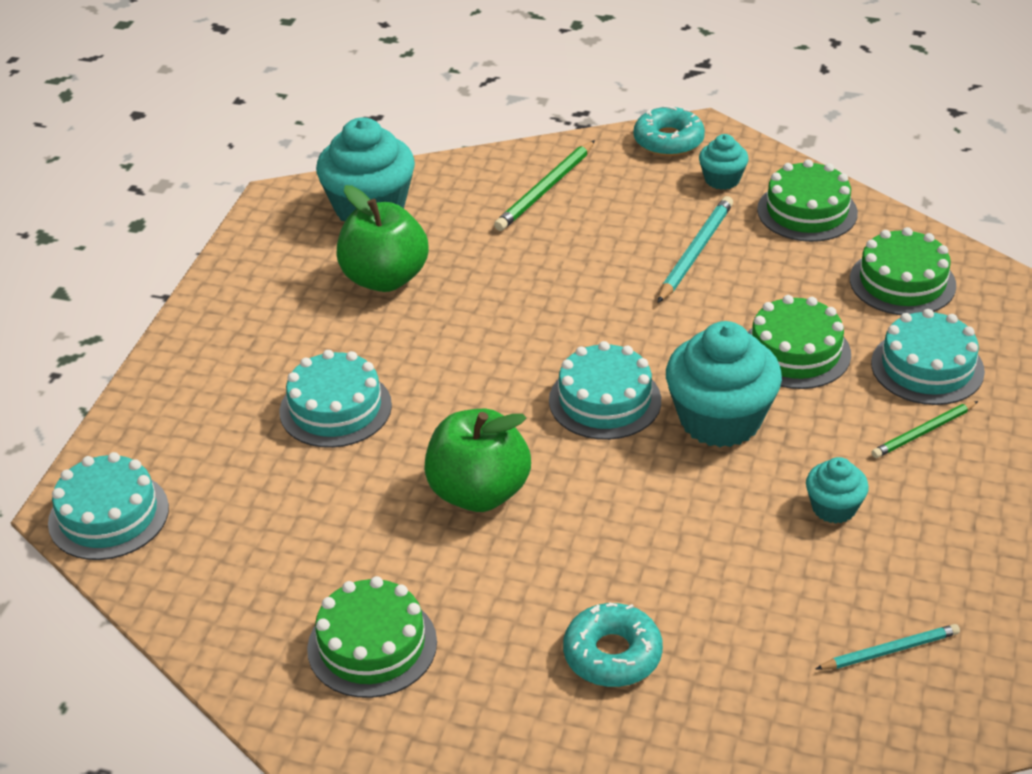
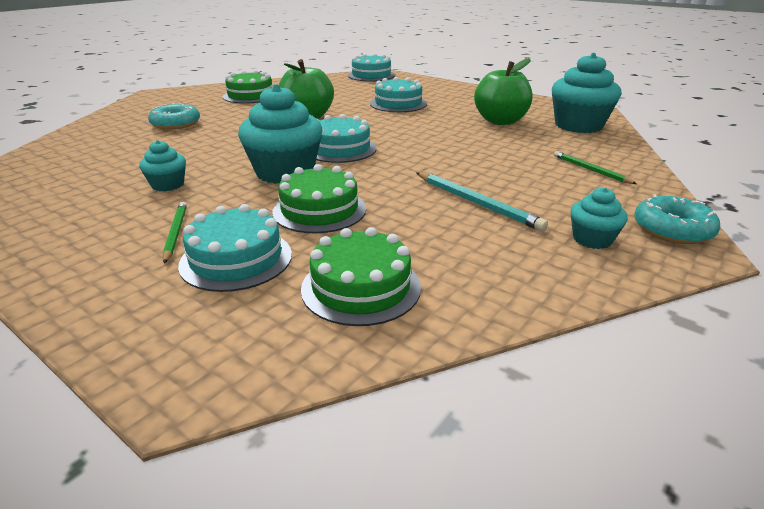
camera: 110 degrees right, 10 degrees down
green pencil [494,140,595,231] -> green pencil [554,151,637,184], size x0.66
green cake [757,159,858,242] -> none
turquoise pencil [816,624,960,670] -> none

